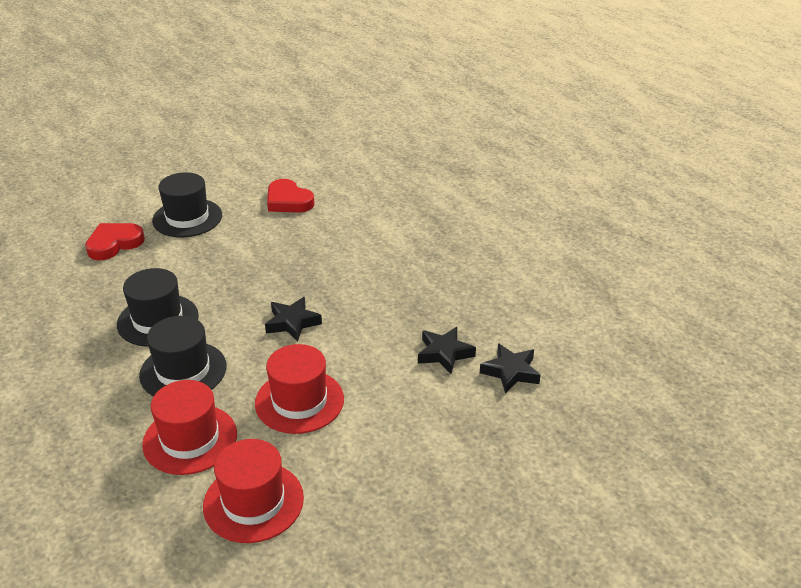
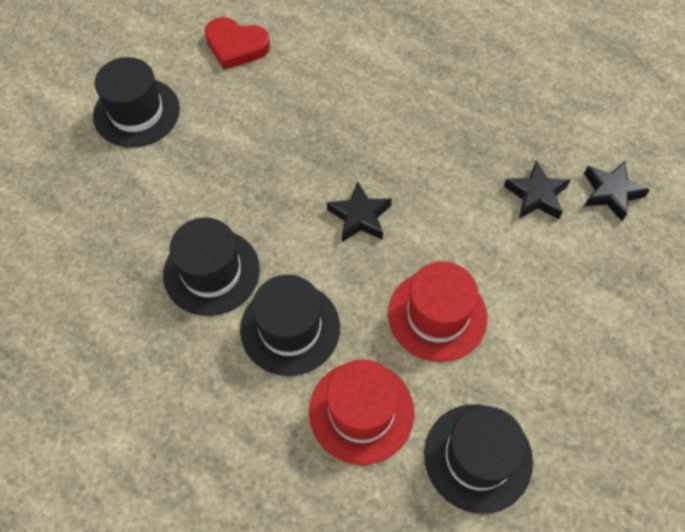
camera: 25 degrees left, 25 degrees up
red heart [85,223,145,260] -> none
red hat [203,439,304,543] -> black hat [424,404,533,513]

